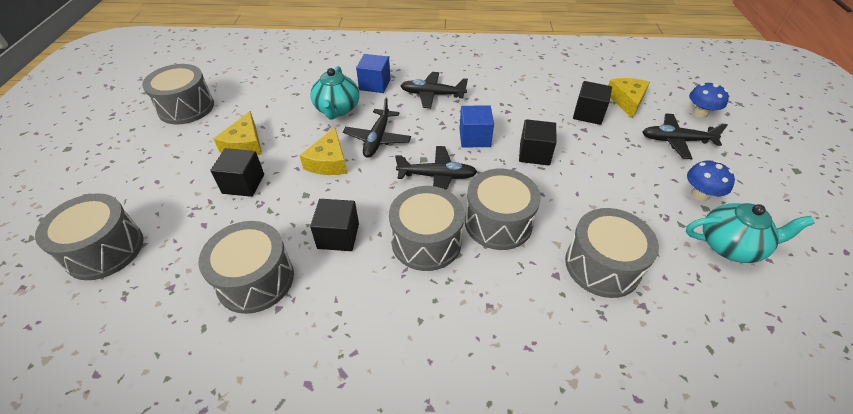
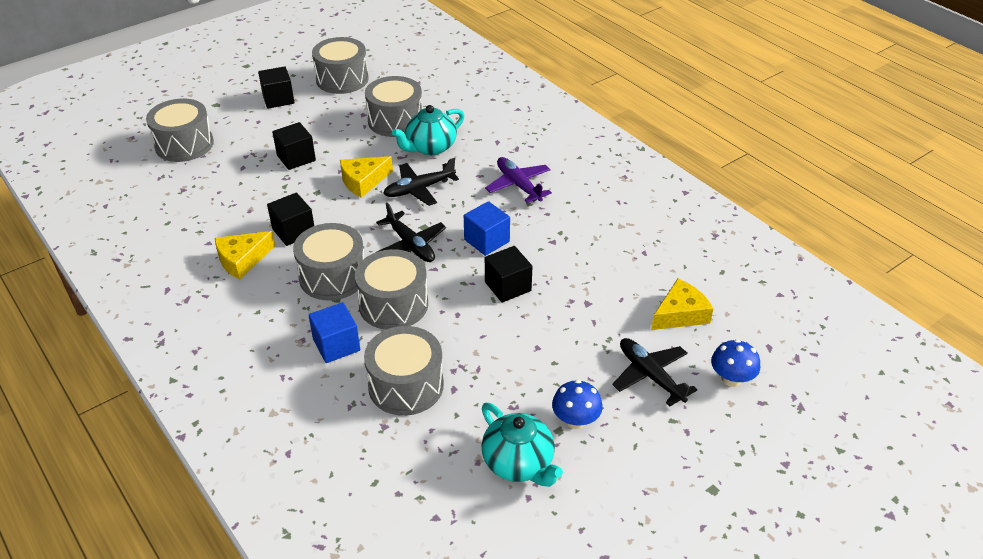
camera: 50 degrees right, 5 degrees down
grey drum [198,221,294,314] -> grey drum moved to [365,76,422,137]
yellow cheese [214,111,262,155] -> yellow cheese moved to [215,231,275,280]
blue cube [356,54,391,93] -> blue cube moved to [308,302,360,363]
black plane [400,72,468,108] -> purple plane [485,157,552,203]
black cube [573,81,612,125] -> black cube moved to [258,66,295,108]

